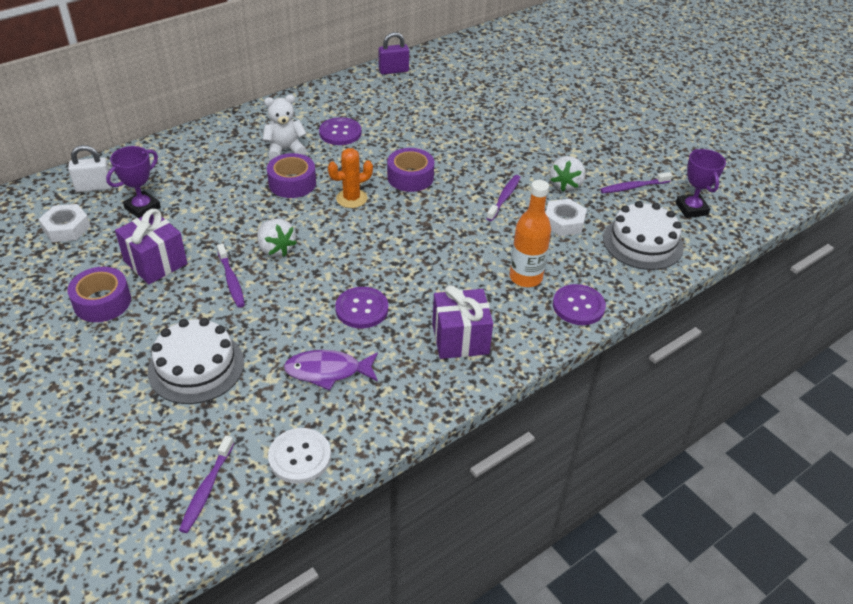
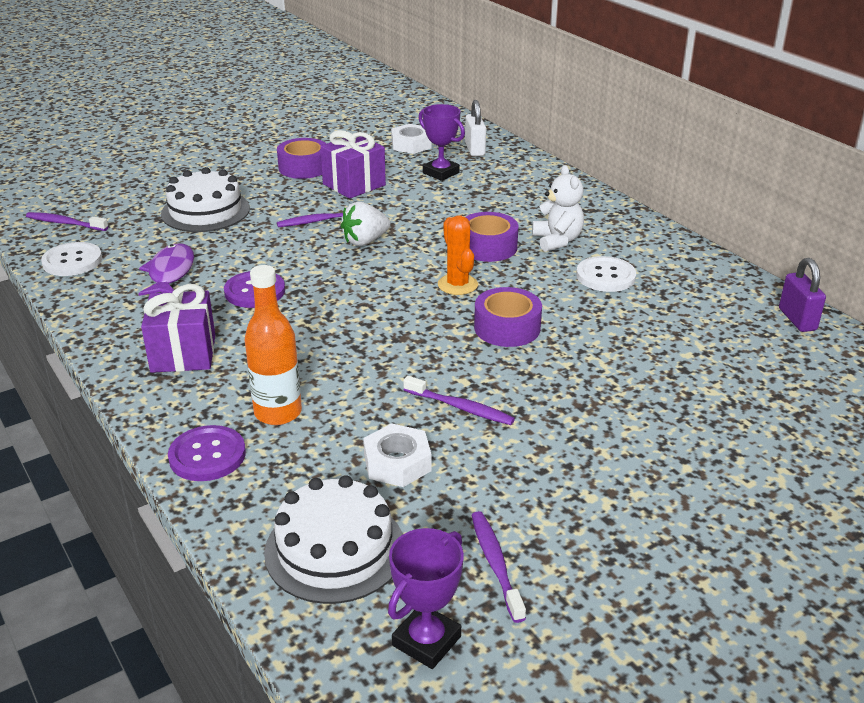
camera: 95 degrees right, 10 degrees down
purple button [319,117,361,145] -> white button [576,256,636,292]
white strawberry [550,156,585,191] -> none
purple trophy [676,149,726,218] -> purple trophy turned 45 degrees counterclockwise [388,528,464,669]

